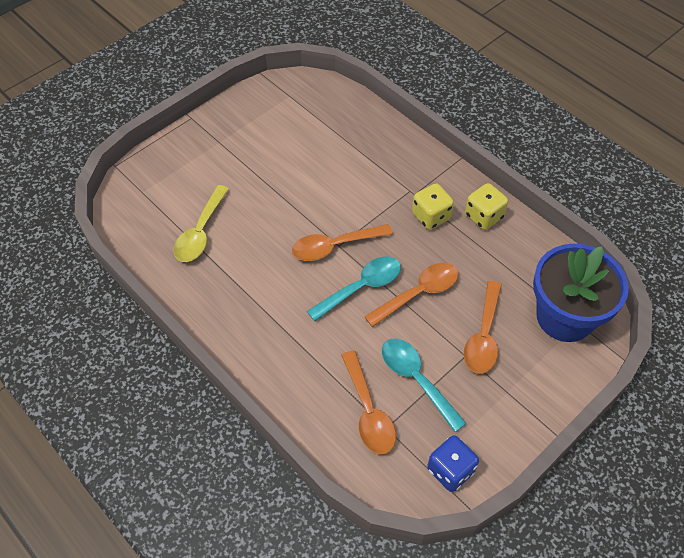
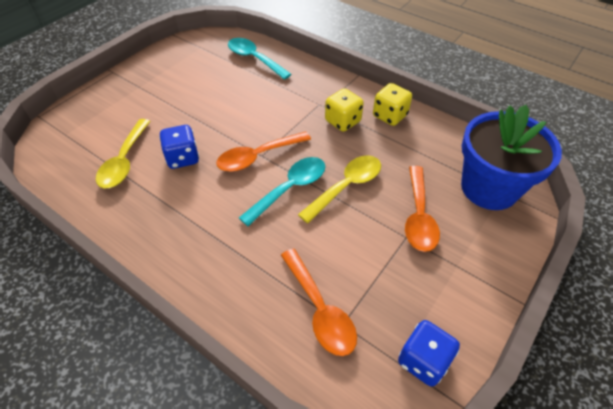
camera: 10 degrees left, 5 degrees down
orange spoon [364,263,458,327] -> yellow spoon [298,155,381,223]
turquoise spoon [382,339,466,432] -> turquoise spoon moved to [228,38,292,80]
none -> blue dice [159,125,199,169]

